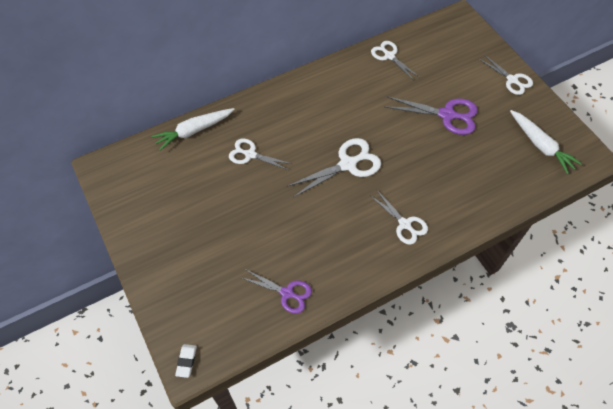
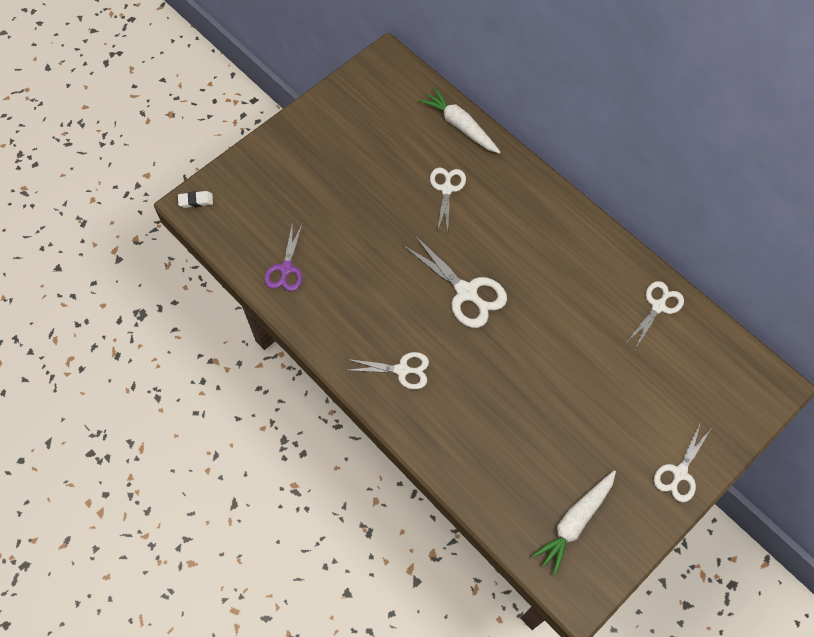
camera: 75 degrees right, 5 degrees up
white scissors [371,191,428,245] -> white scissors turned 120 degrees counterclockwise [346,352,429,389]
purple scissors [385,96,478,135] -> none

